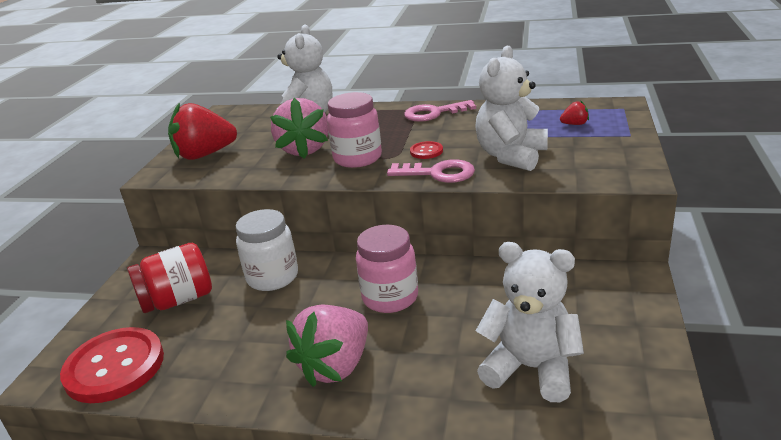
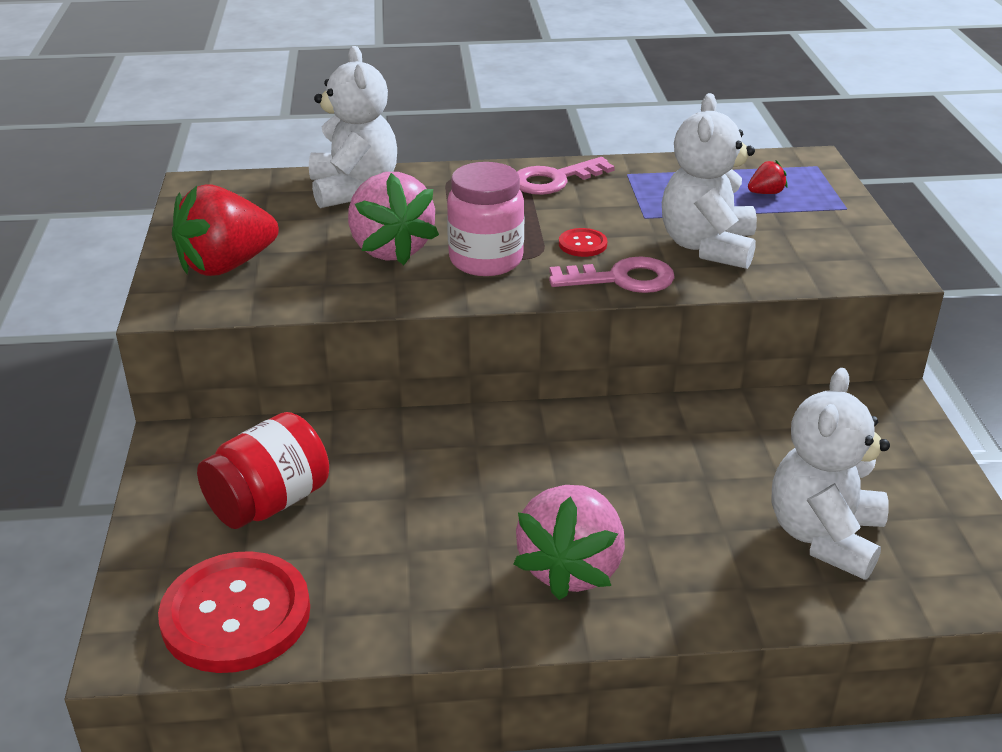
camera: 20 degrees left, 5 degrees up
white jar [236,209,298,291] -> none
pink jar [356,225,418,313] -> none
white teddy bear [476,242,584,402] -> white teddy bear turned 75 degrees counterclockwise [772,368,890,580]

